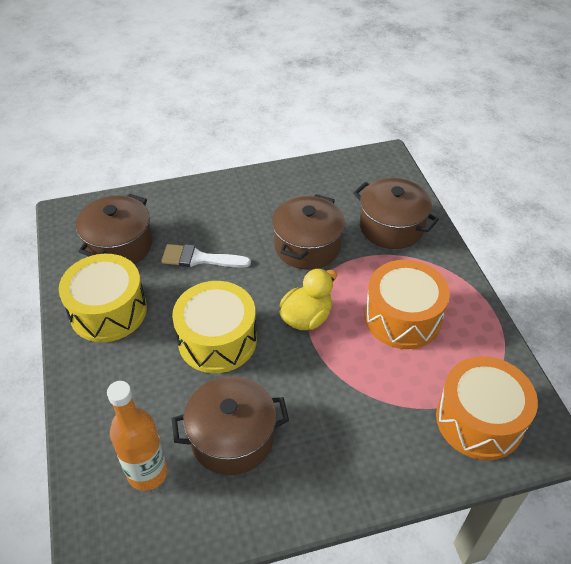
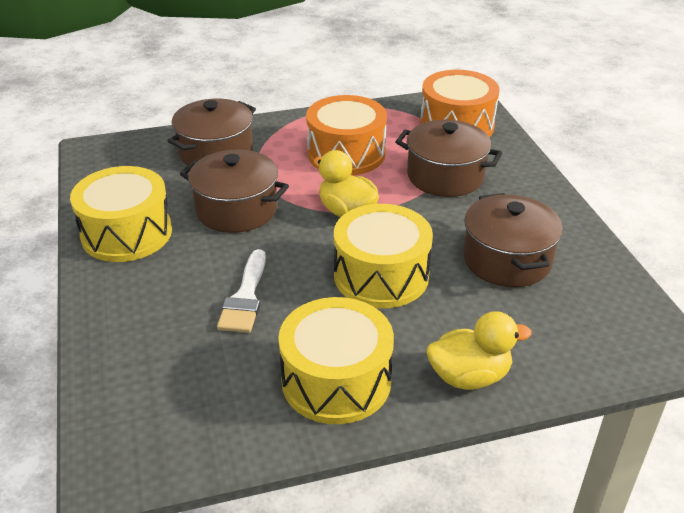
camera: 90 degrees left, 10 degrees down
brown pot [76,193,152,264] -> brown pot moved to [395,120,502,197]
orange bottle [107,381,168,491] -> none
none -> yellow drum [70,166,172,262]
none -> yellow duck [427,311,532,390]

